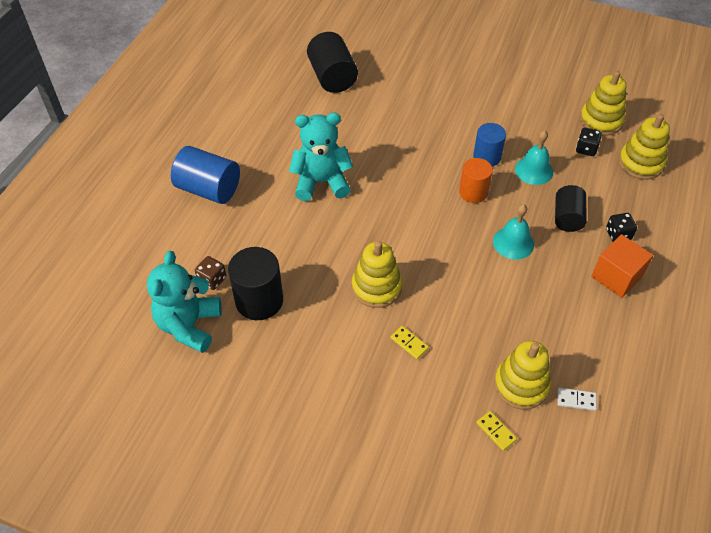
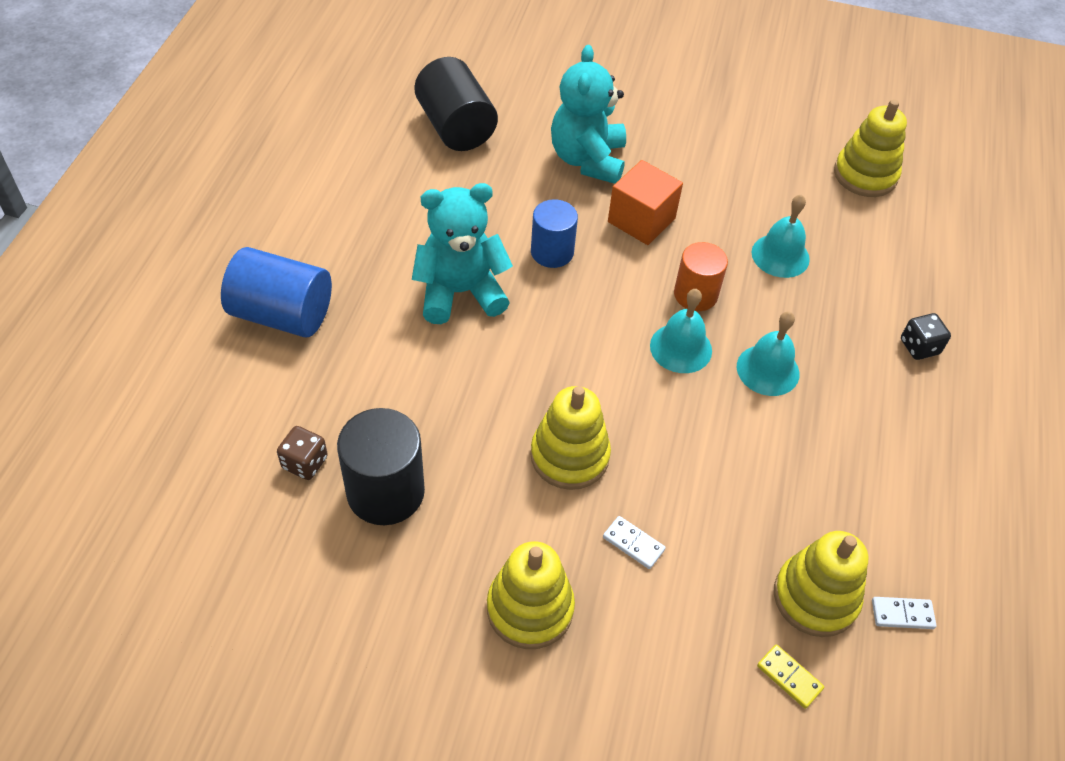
camera: 10 degrees left, 0 degrees up
turquoise teddy bear [147,251,222,353] -> turquoise teddy bear moved to [551,45,626,184]
yellow domino [391,326,429,359] -> white domino [603,516,665,569]
blue cylinder [473,123,506,166] -> blue cylinder moved to [531,199,578,268]
black cylinder [555,185,586,232] -> none
black dice [576,127,602,156] -> none
orange cube [591,234,653,298] -> orange cube moved to [608,160,683,245]
yellow stacking toy [619,114,670,180] -> yellow stacking toy moved to [487,541,575,649]
none -> turquoise bell [650,289,712,373]

